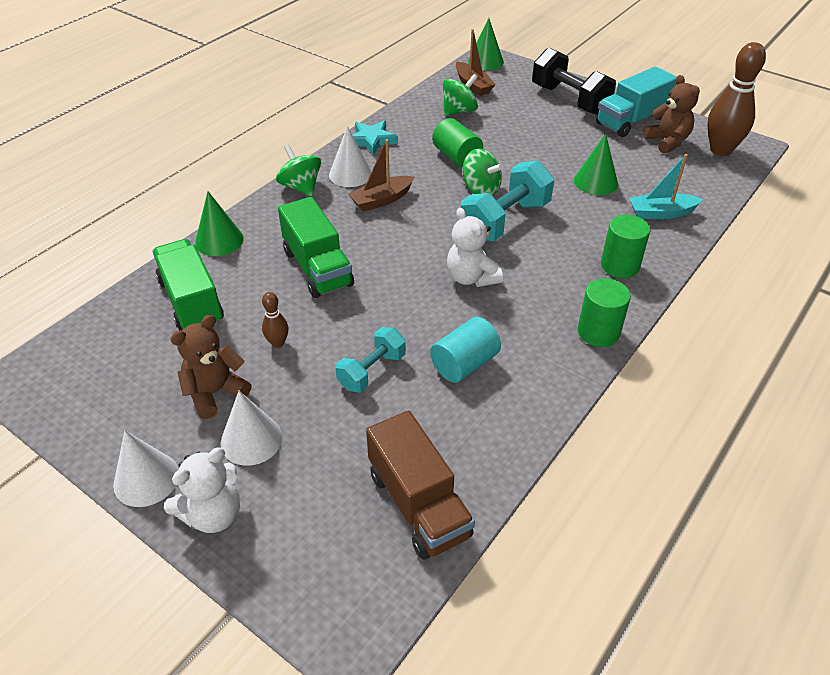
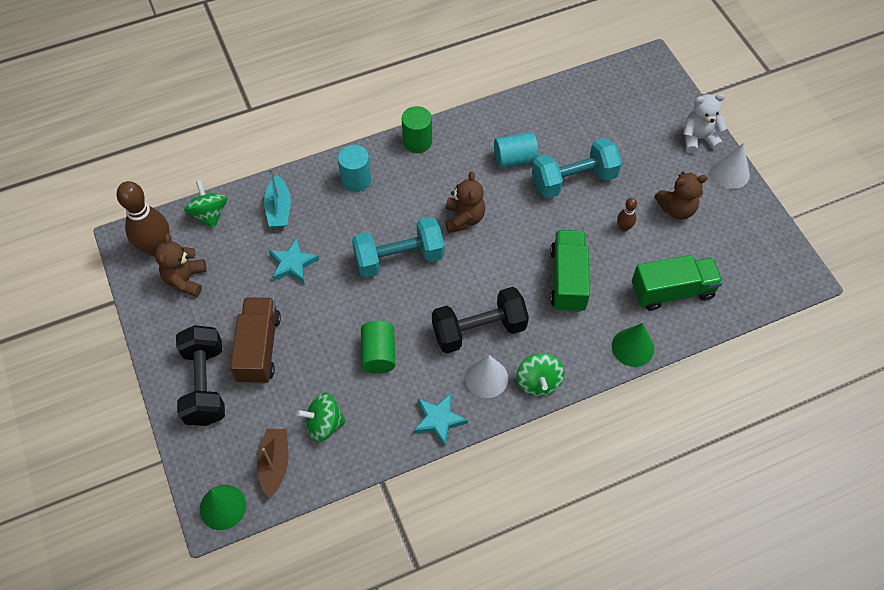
camera: 150 degrees left, 15 degrees up
green truck [152,239,224,331] -> green truck turned 105 degrees counterclockwise [632,255,723,311]
white cone [220,391,283,466] -> none
turquoise dumbbell [335,327,406,393] -> turquoise dumbbell [532,138,622,198], size x1.66
brown boat [348,139,414,212] -> black dumbbell [432,287,529,353]
brown truck [366,411,475,560] -> brown truck moved to [230,297,281,384]
white teddy bear [447,208,503,287] -> brown teddy bear [445,172,485,233]
green spinning top [463,148,504,196] -> green spinning top moved to [184,180,227,229]
green cone [574,134,618,195] -> turquoise star [269,238,319,284]
turquoise truck [596,67,676,137] -> none
green cylinder [601,215,650,278] -> turquoise cylinder [338,145,371,192]
turquoise boat [629,154,703,219] -> turquoise boat turned 60 degrees clockwise [264,168,291,228]

